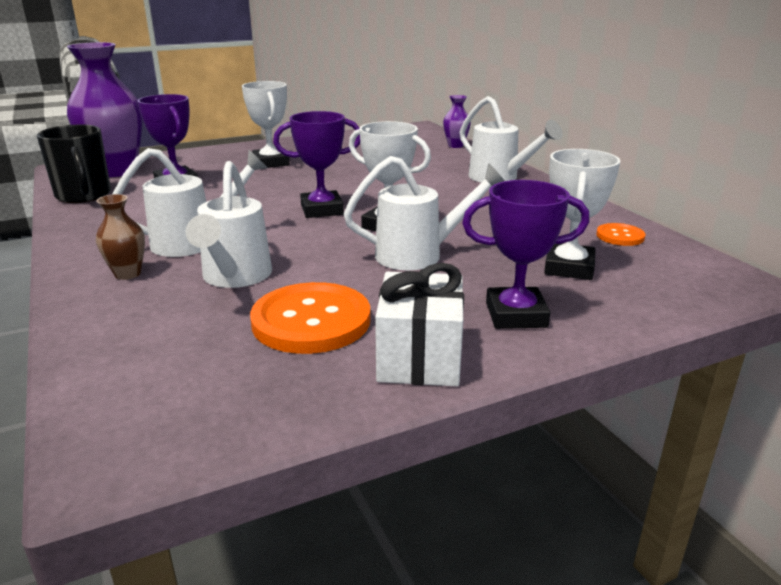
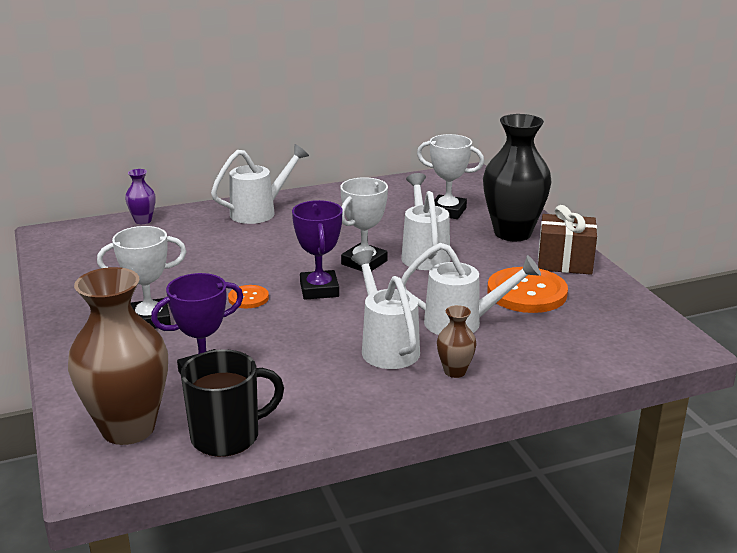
camera: 85 degrees left, 0 degrees up
purple vase [67,42,143,177] -> brown vase [68,267,168,445]
white gift [375,263,464,386] -> brown gift [538,205,597,275]
purple trophy [462,180,589,329] -> black vase [483,114,552,241]
orange button [596,223,646,246] -> orange button moved to [228,285,269,309]

